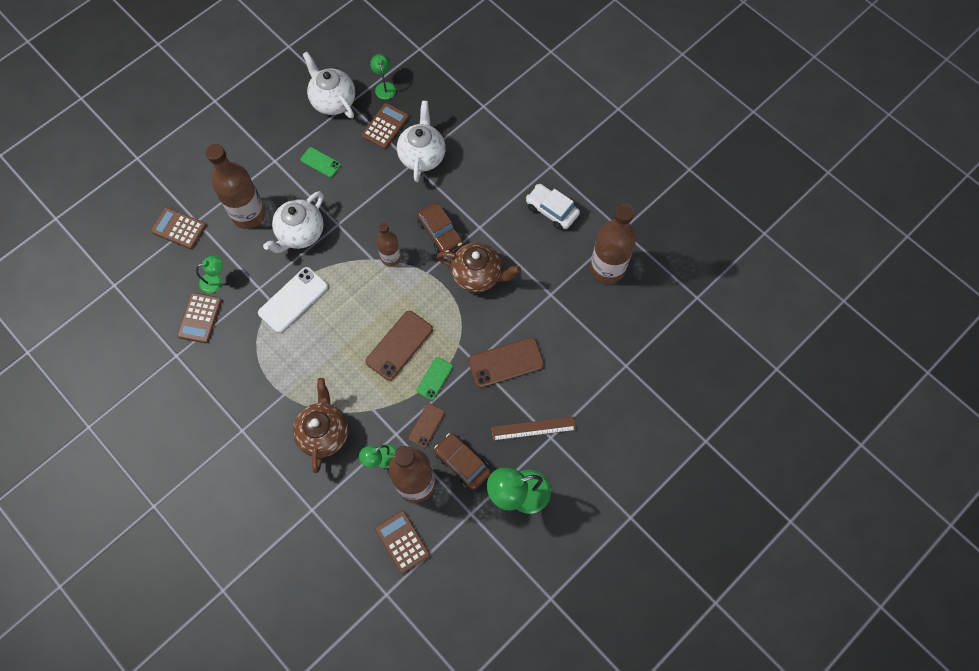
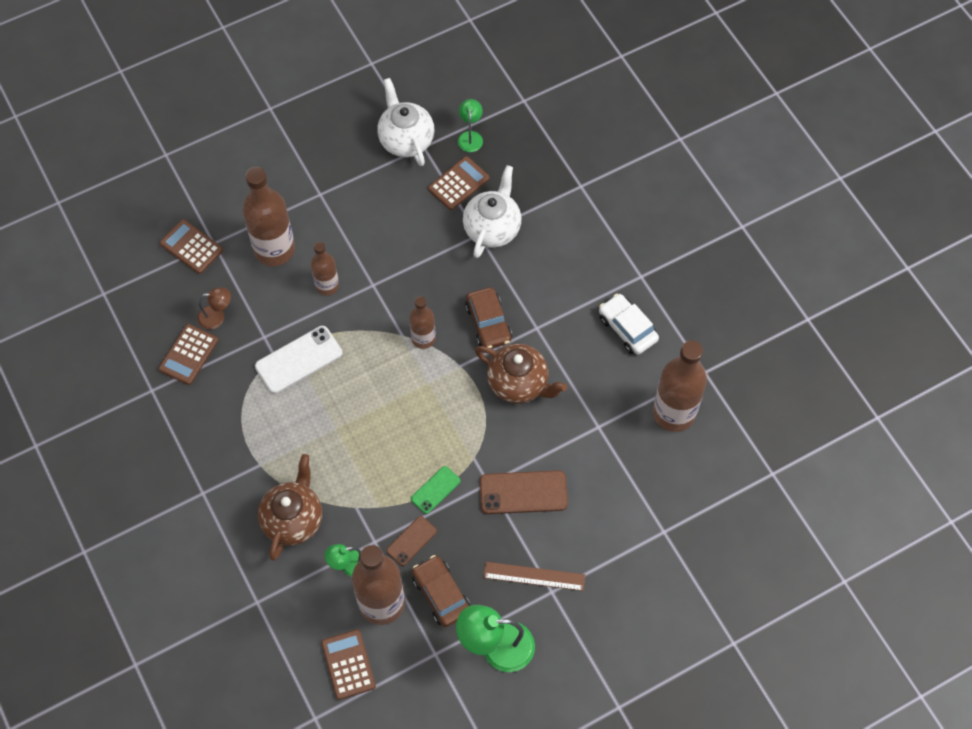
camera: 15 degrees right, 5 degrees down
green lamp [196,255,223,293] -> brown lamp [198,288,231,329]
white teapot [263,191,324,253] -> brown bottle [311,242,339,296]
green phone [301,147,341,177] -> none
brown phone [365,311,433,381] -> none

